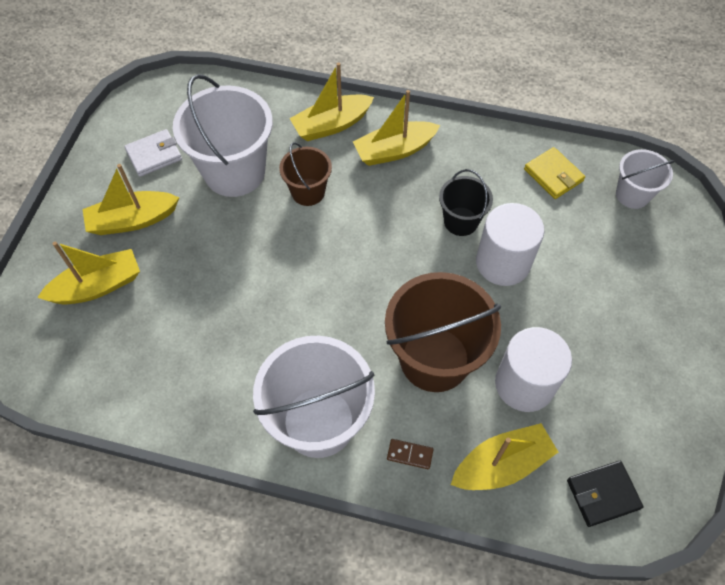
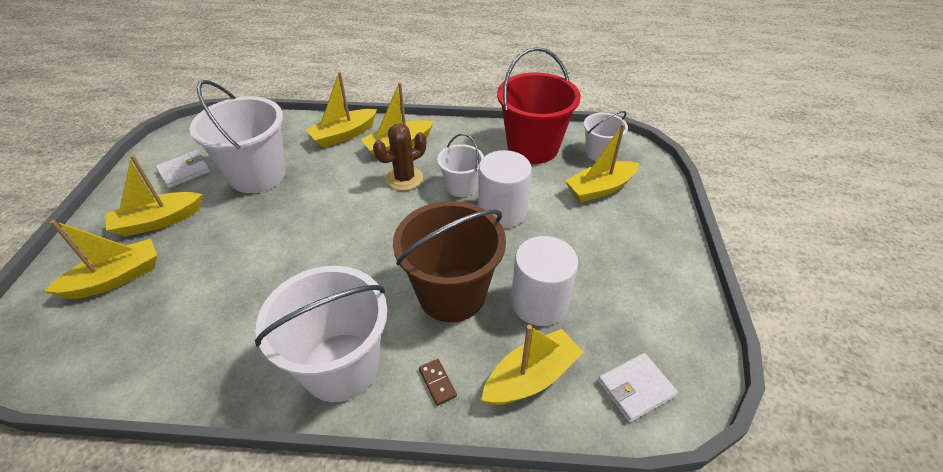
camera: 10 degrees left, 15 degrees down
brown bucket [279,142,332,206] -> none
brown domino [387,439,434,469] -> brown domino turned 60 degrees clockwise [419,359,457,406]
black bucket [439,169,493,236] -> white bucket [437,134,484,197]
yellow wallet [524,147,585,199] -> red bucket [497,47,581,164]
black wallet [567,461,643,527] -> white wallet [598,353,678,423]
none -> brown cactus [373,124,426,191]
none -> yellow boat [565,123,639,202]

